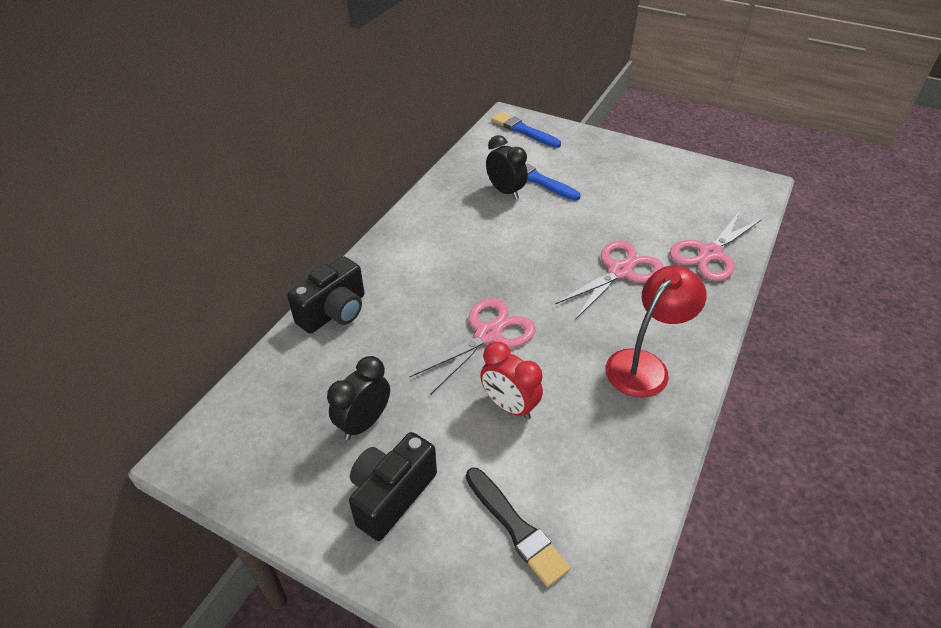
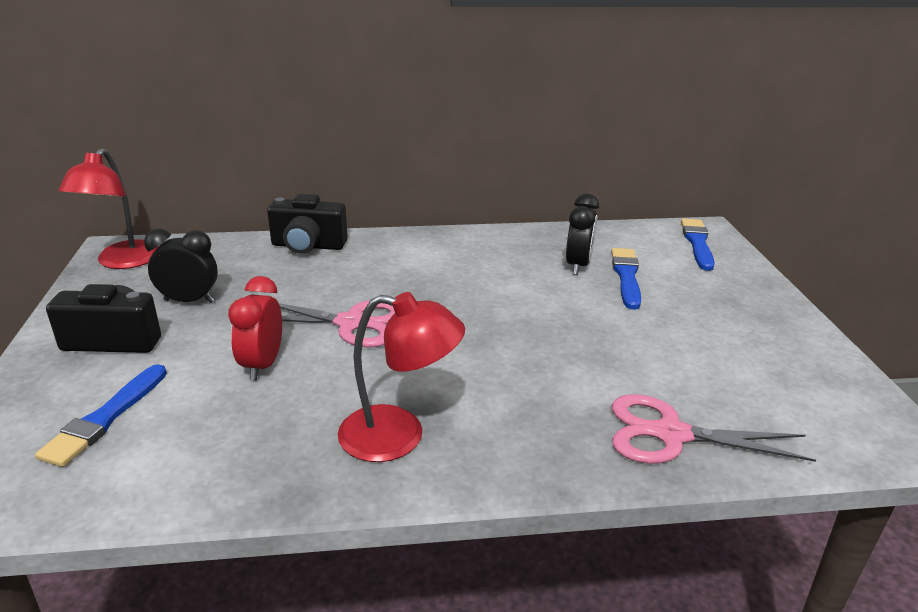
camera: 55 degrees right, 15 degrees down
black brush [466,468,571,587] -> blue brush [35,364,167,467]
pink scissors [555,241,663,320] -> none
none -> red lamp [58,148,159,269]

